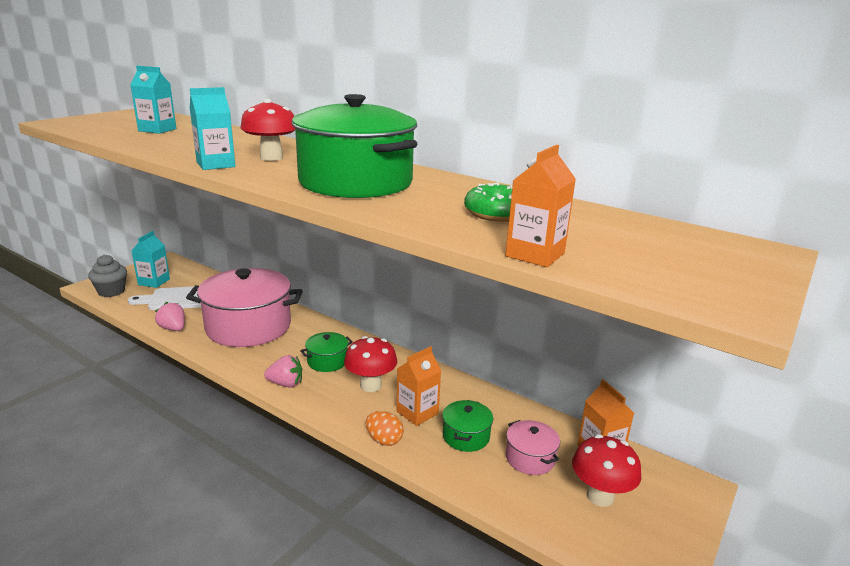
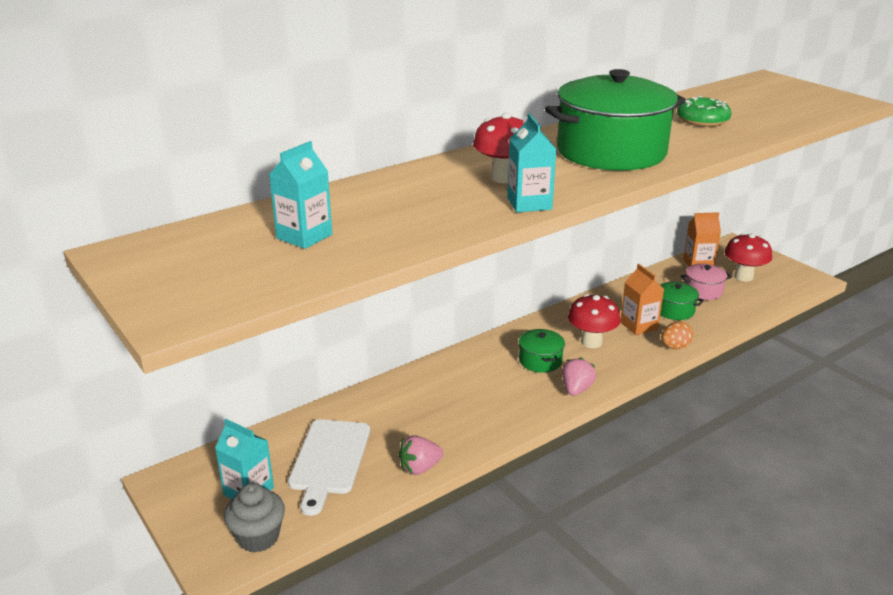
camera: 70 degrees left, 5 degrees up
pink pot [186,268,303,347] -> none
orange carton [506,145,576,267] -> none

